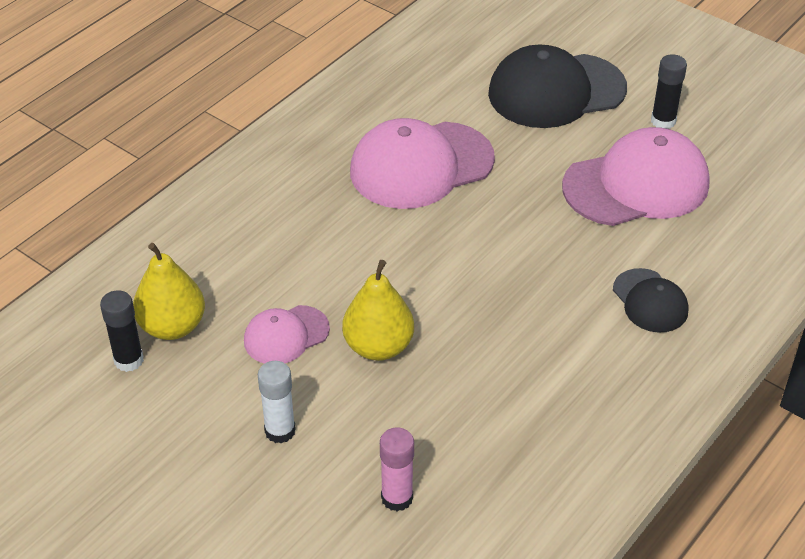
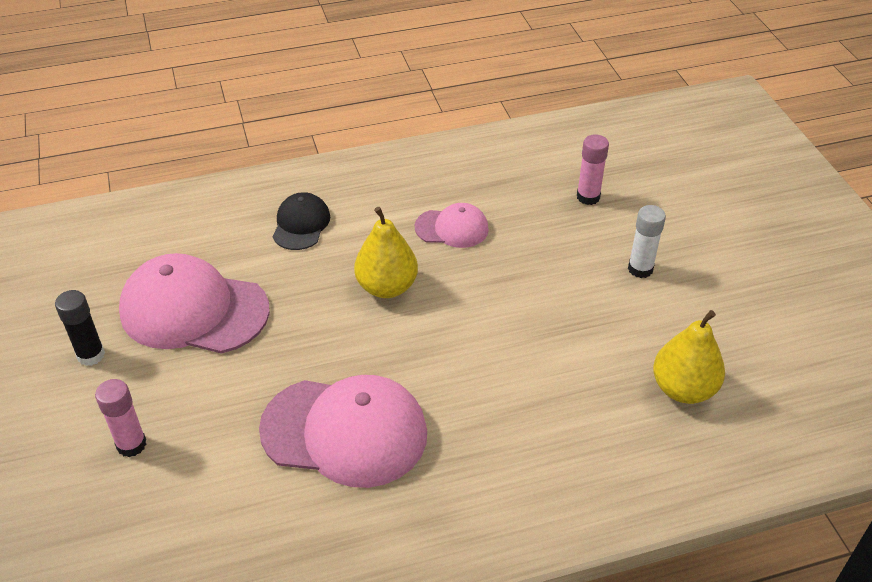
camera: 145 degrees left, 0 degrees up
black glue stick [100,290,144,372] -> none
pink cap [244,305,330,364] -> pink cap moved to [415,203,489,248]
yellow pear [342,260,414,361] -> yellow pear moved to [354,207,418,298]
black cap [488,45,627,128] -> pink glue stick [95,379,147,457]

